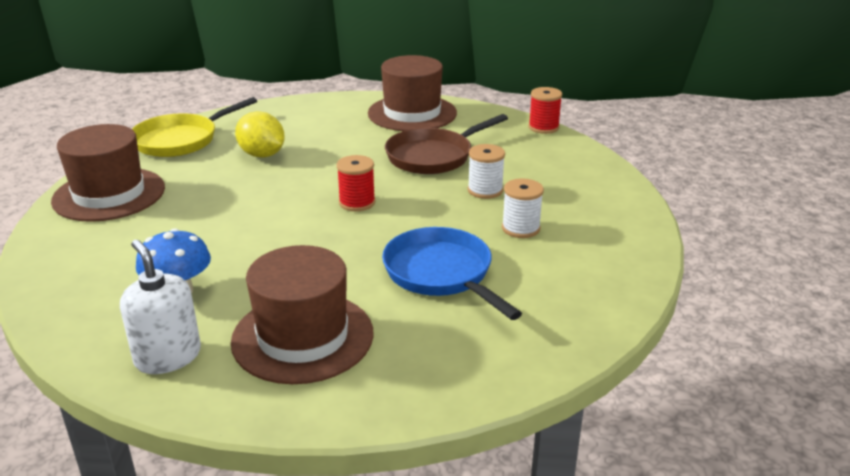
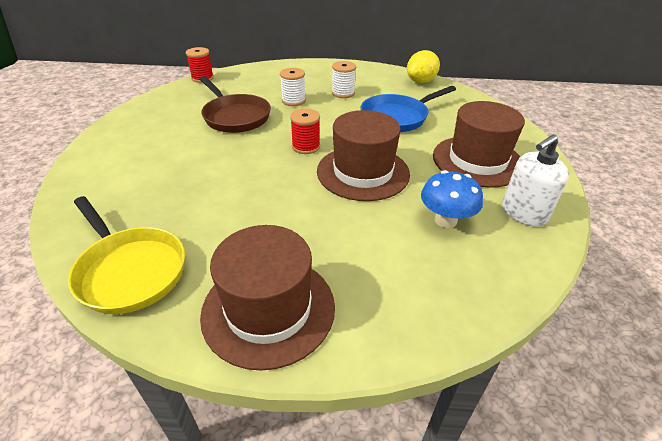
camera: 90 degrees left, 10 degrees up
yellow lemon [235,111,285,158] -> yellow lemon moved to [407,50,440,83]
brown hat [368,55,457,131] -> brown hat moved to [317,110,410,201]

